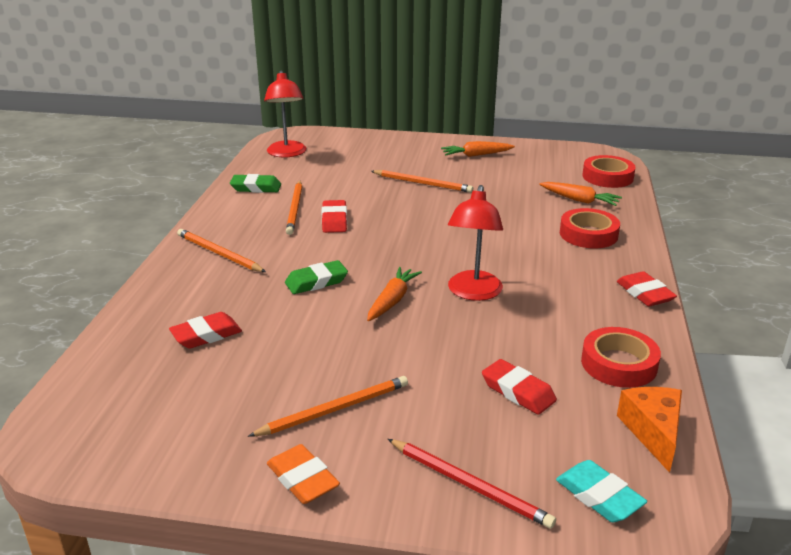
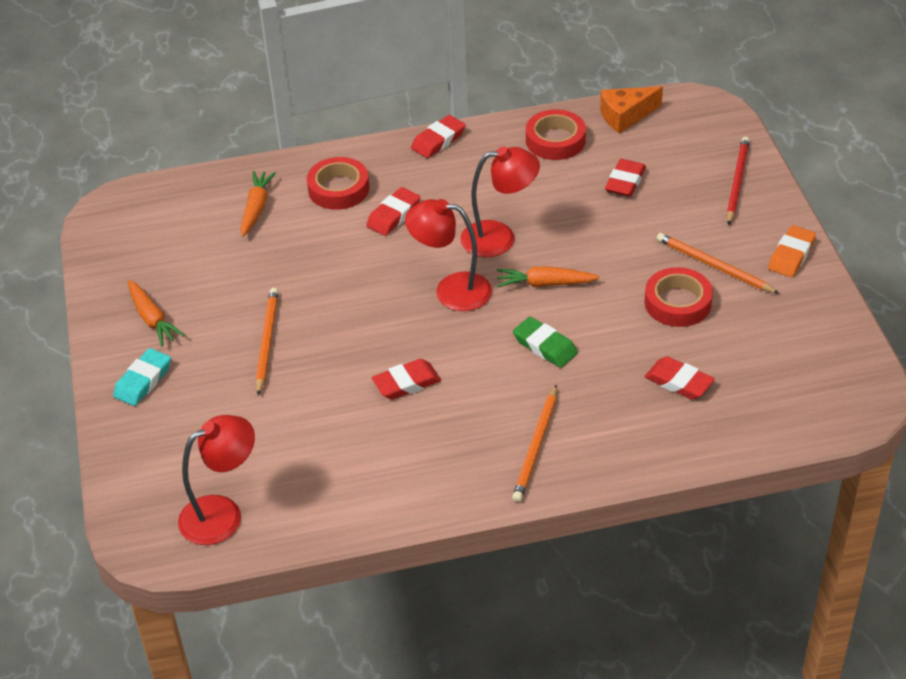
camera: 110 degrees left, 15 degrees up
green eraser [230,174,281,193] -> none
orange pencil [286,181,302,235] -> none
turquoise eraser [556,460,647,522] -> turquoise eraser moved to [113,348,171,406]
red tape [582,155,636,188] -> red tape moved to [645,267,713,327]
none -> red eraser [366,187,420,236]
none -> red lamp [405,199,492,311]

